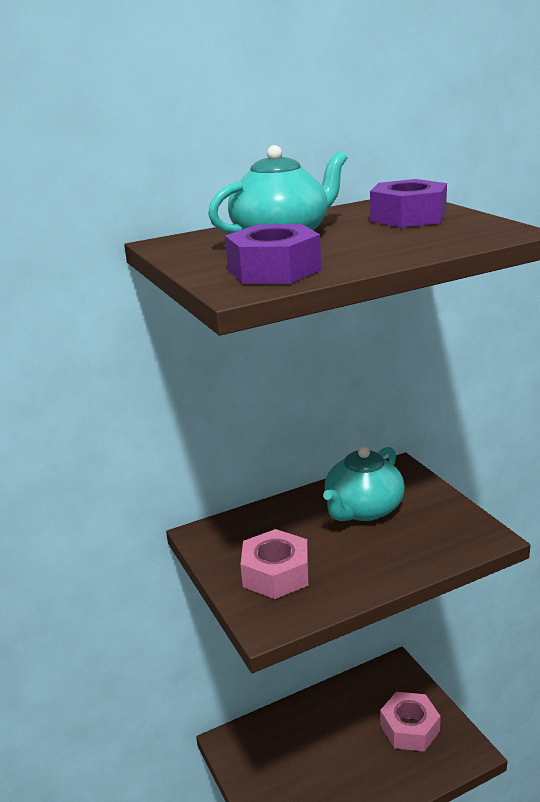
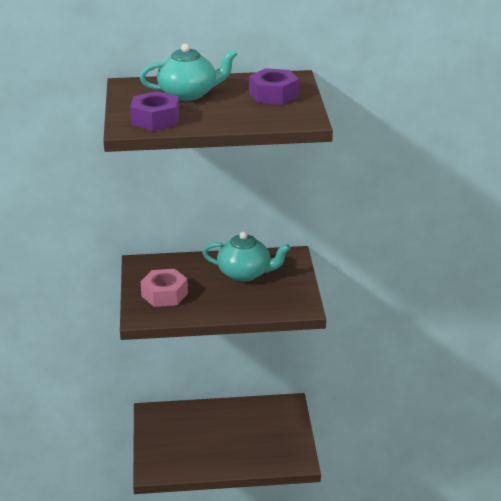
camera: 20 degrees right, 5 degrees up
turquoise teapot [323,446,405,521] -> turquoise teapot turned 135 degrees counterclockwise [202,232,290,282]
pink nut [380,692,441,752] -> none

